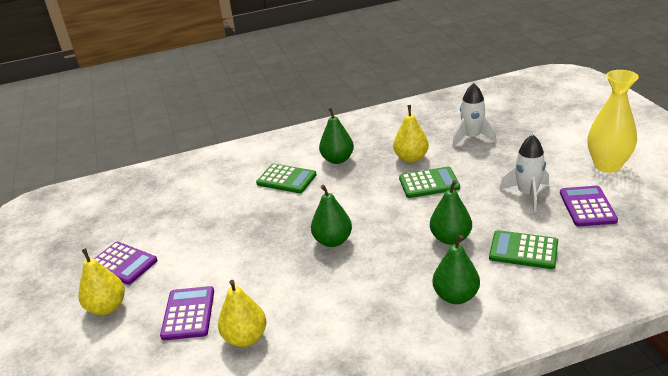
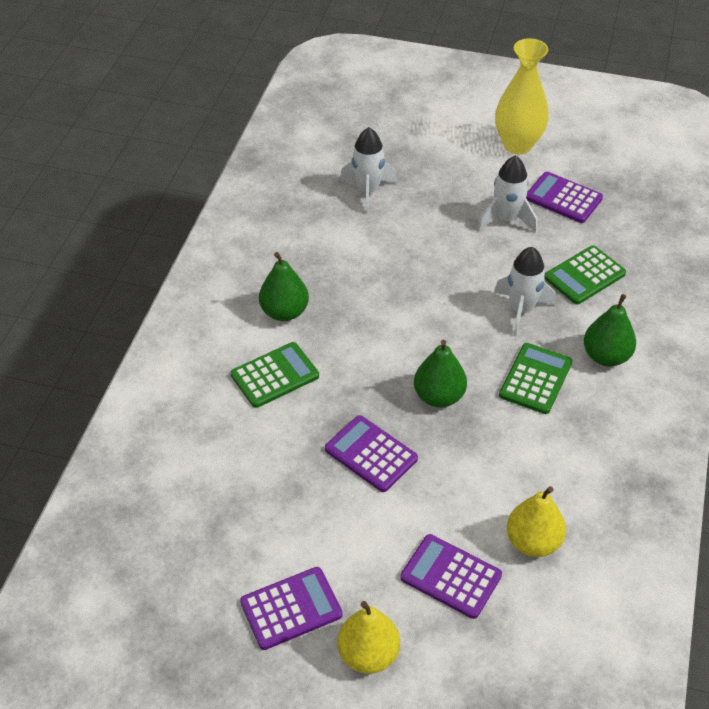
camera: 60 degrees left, 15 degrees up
yellow pear [393,105,429,163] -> none
green calculator [399,167,460,198] -> green calculator moved to [499,343,572,414]
green pear [430,180,472,245] -> white rocket [494,247,556,336]
none -> purple calculator [325,415,418,492]

